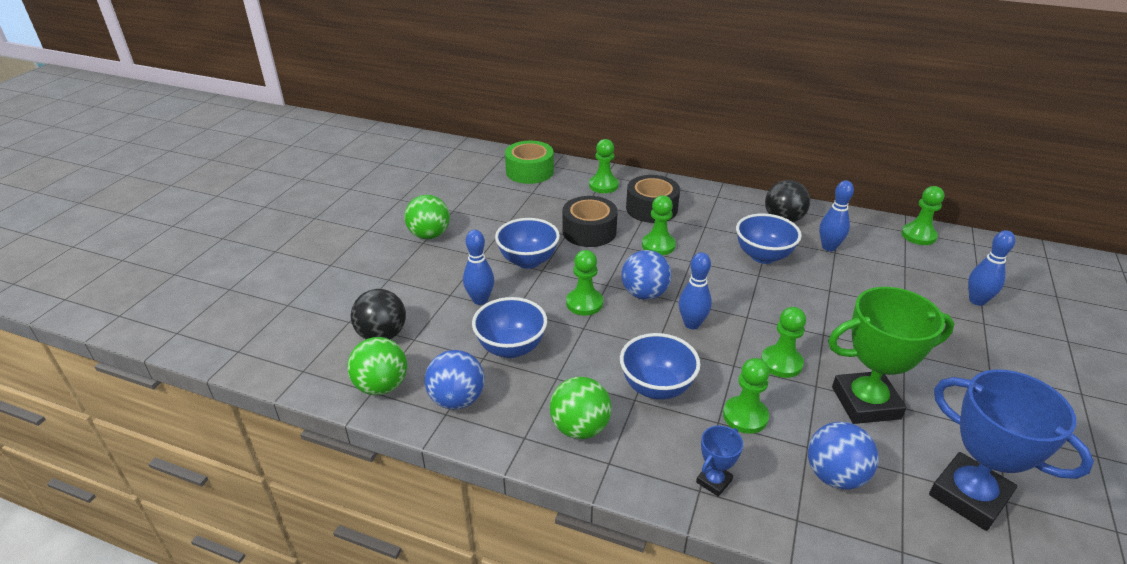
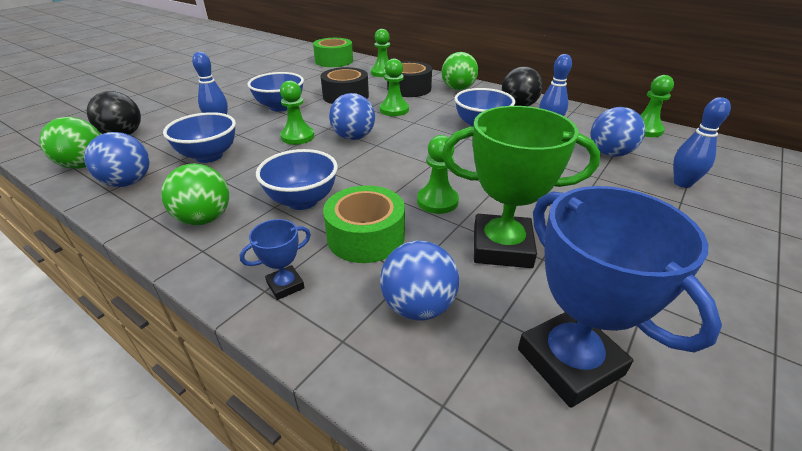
camera: 15 degrees right, 0 degrees up
green ball [405,195,450,239] -> green ball moved to [442,52,478,90]
blue bowling pin [679,252,712,329] -> none
green pawn [723,358,770,434] -> green tape [323,185,405,263]
none -> blue ball [591,107,645,157]

